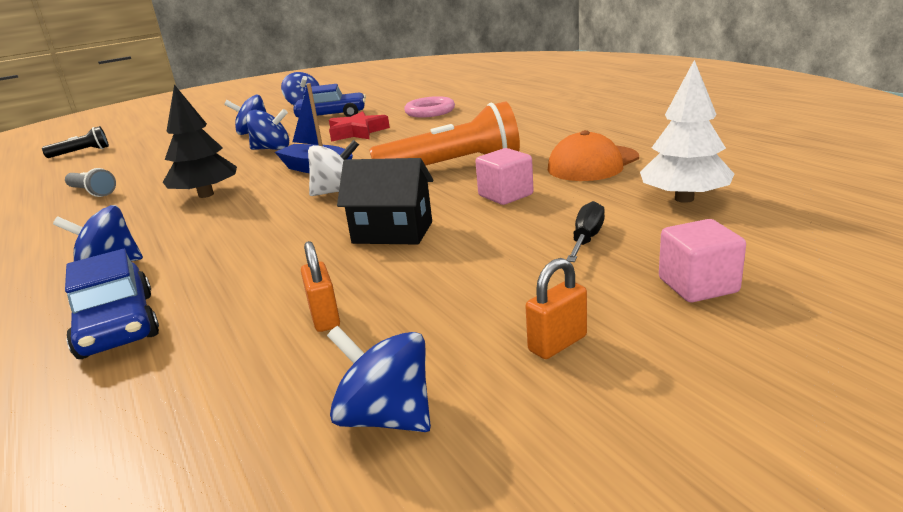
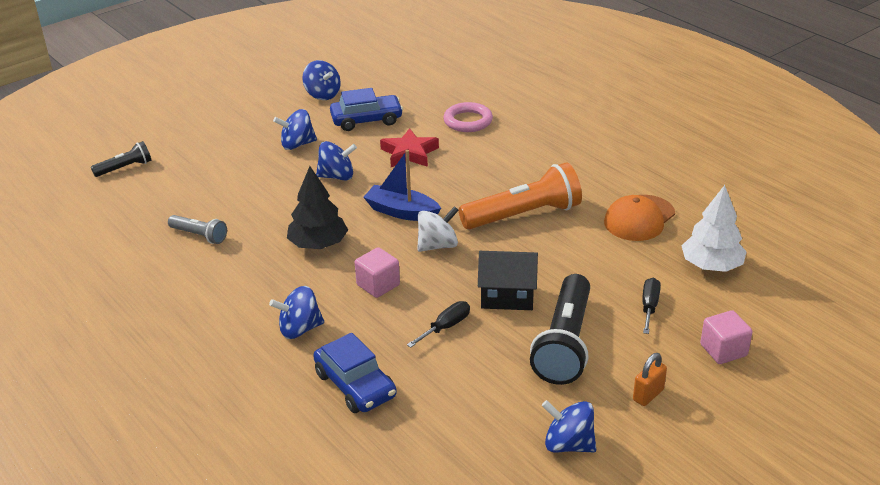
camera: 10 degrees left, 10 degrees up
orange padlock [301,241,340,332] -> none
pink cube [475,148,534,205] -> pink cube moved to [355,247,400,298]
none -> black screwdriver [407,301,470,348]
none -> black flashlight [530,274,590,385]

